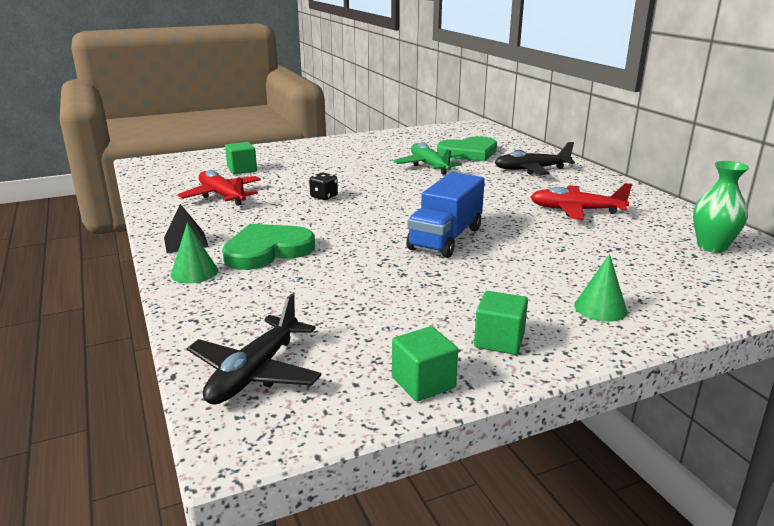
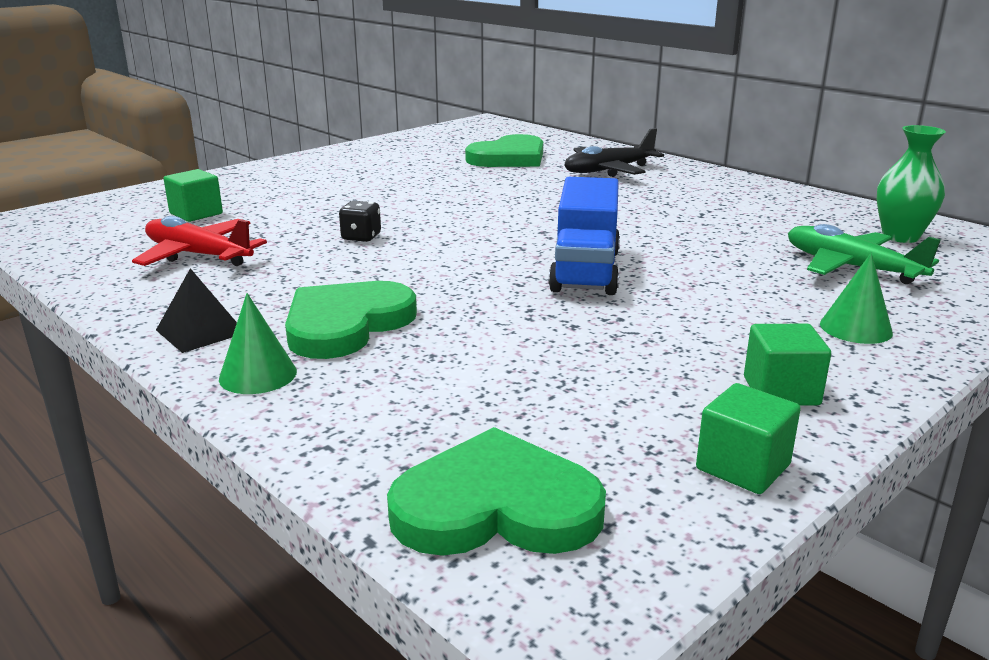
camera: 20 degrees left, 0 degrees up
black plane [187,294,321,405] -> green heart [387,427,606,556]
green plane [393,142,465,175] -> green plane moved to [788,224,941,284]
red plane [530,183,632,219] -> none

